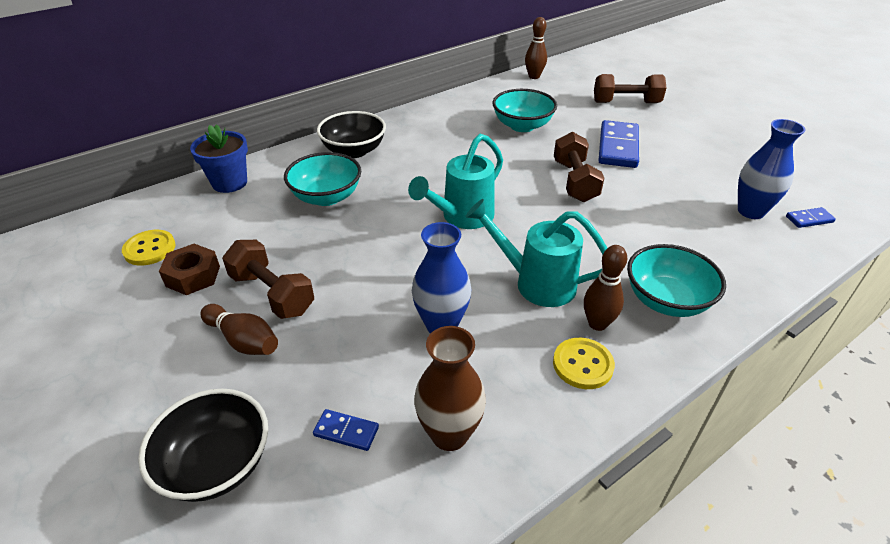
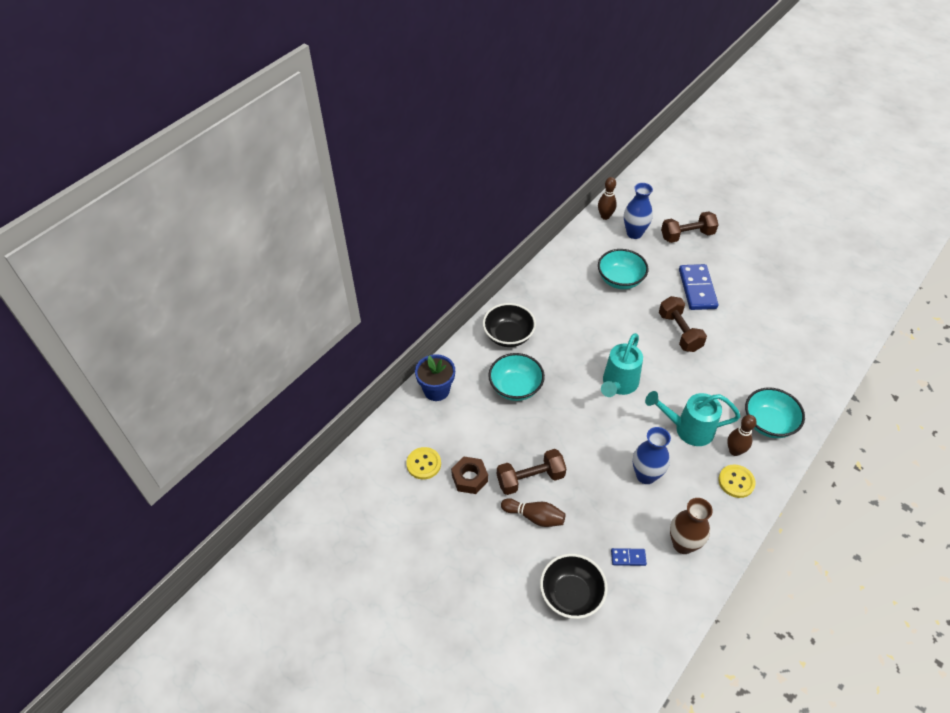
camera: 15 degrees left, 10 degrees up
brown dumbbell [222,240,314,319] -> brown dumbbell turned 45 degrees counterclockwise [497,449,566,495]
blue vase [738,119,805,219] -> blue vase moved to [624,183,653,239]
blue domino [786,207,836,228] -> none

